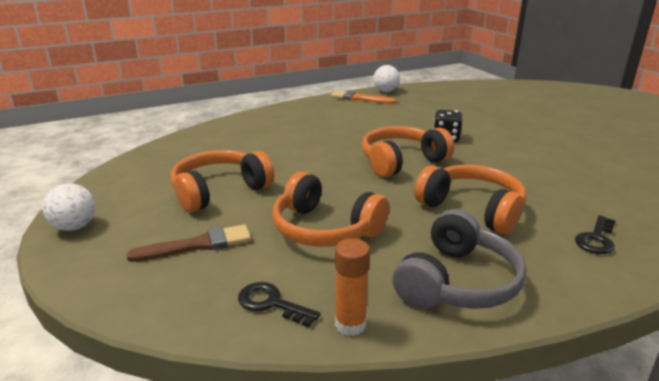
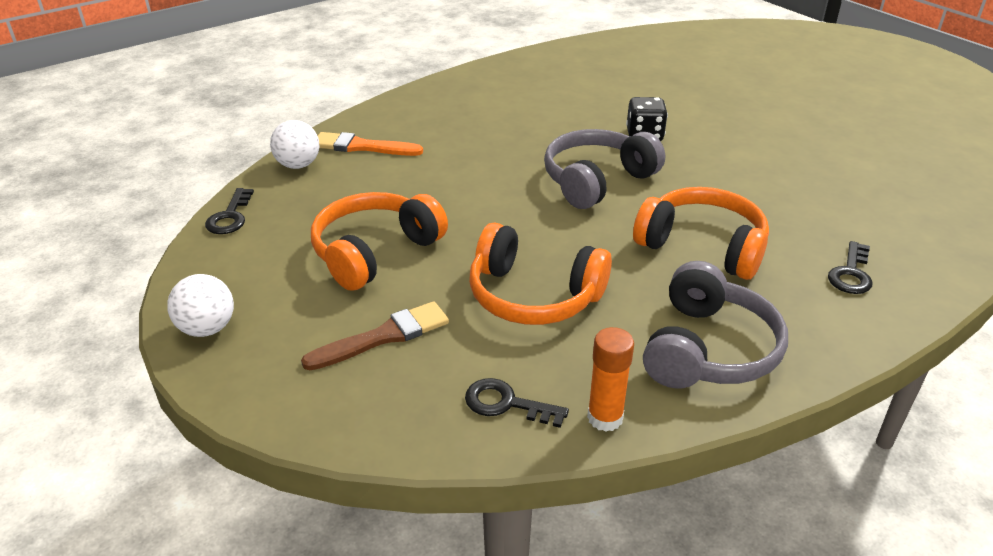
camera: 10 degrees left, 10 degrees up
orange brush [331,90,397,104] -> orange brush moved to [318,132,423,156]
orange headphones [362,126,454,177] -> grey headphones [544,129,665,209]
white ball [373,65,400,92] -> white ball moved to [270,120,319,169]
none -> black key [205,188,254,234]

